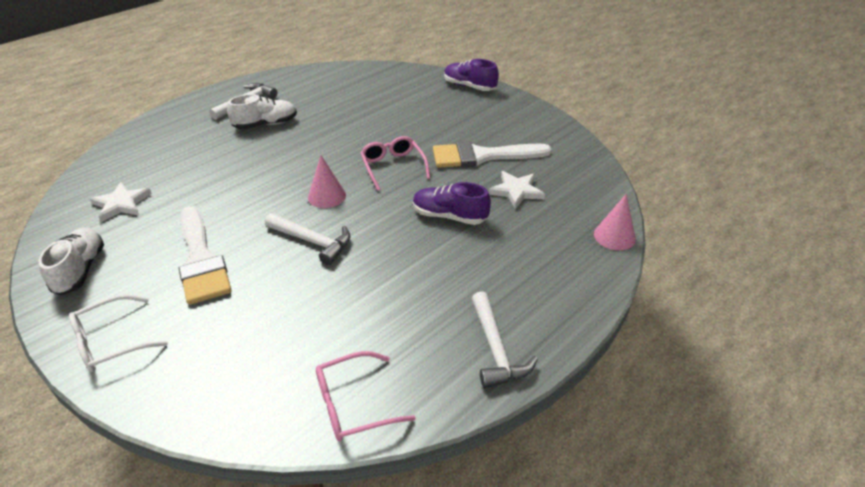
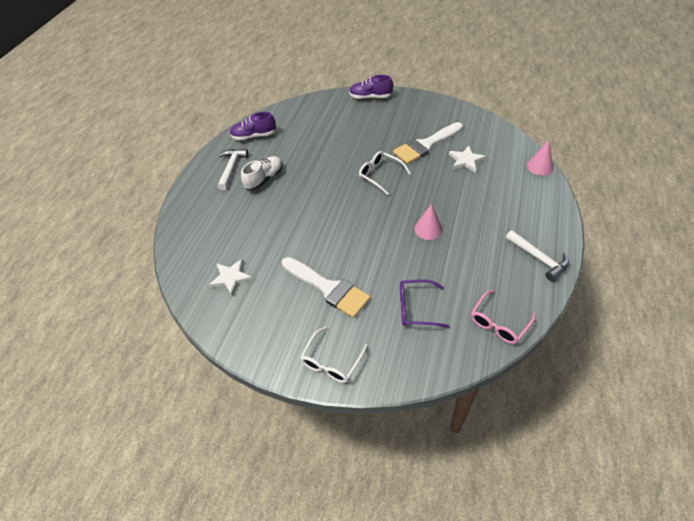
camera: 25 degrees left, 10 degrees up
white shoe [38,228,104,295] -> none
white hammer [265,213,351,265] -> none
pink cone [308,155,346,208] -> pink cone moved to [414,204,443,240]
pink glasses [360,136,430,191] -> white glasses [359,151,411,195]
purple shoe [413,182,491,225] -> purple shoe moved to [230,112,276,140]
none -> purple glasses [400,279,449,328]

